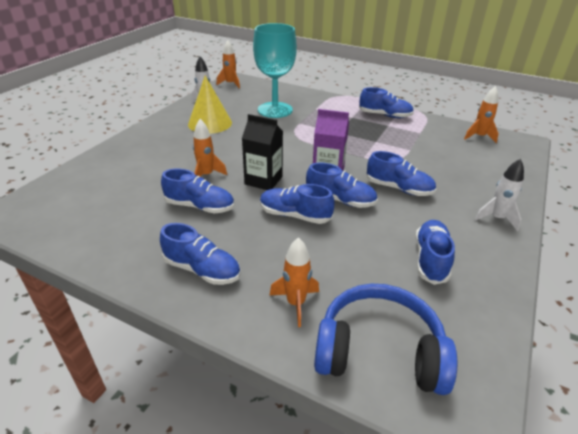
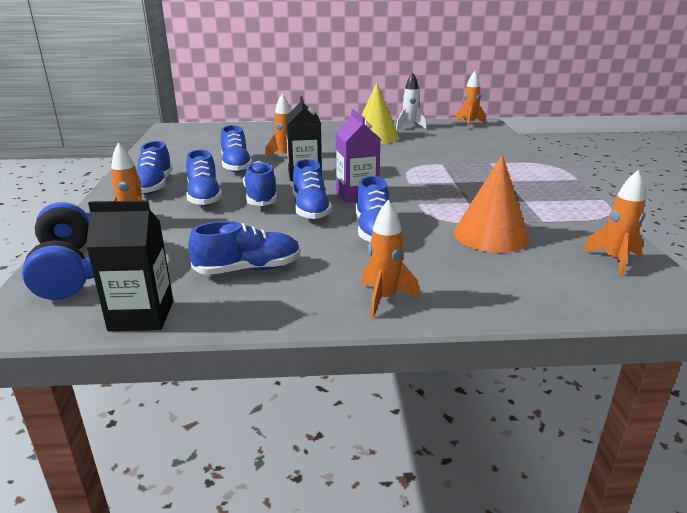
camera: 60 degrees right, 10 degrees down
turquoise goblet [253,23,297,118] -> none
blue shoe [359,87,414,118] -> blue shoe moved to [186,150,222,206]
white rocket [475,159,524,231] -> orange rocket [361,200,419,318]
none -> black carton [86,200,173,331]
none -> orange cone [454,155,530,253]

